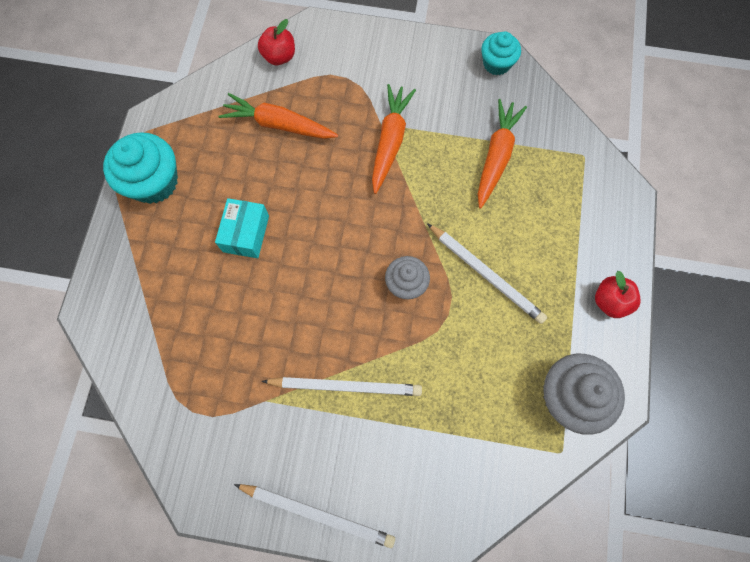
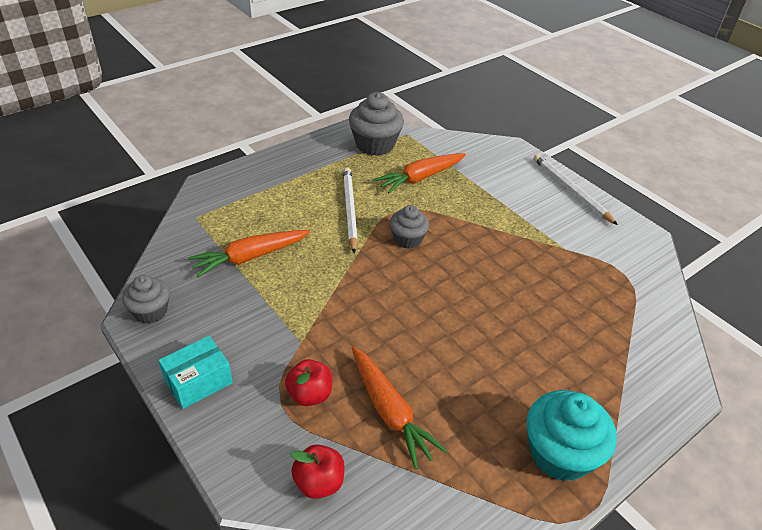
camera: 140 degrees left, 30 degrees down
turquoise box [215,198,269,258] -> turquoise box moved to [158,336,233,409]
white pencil [262,377,422,396] -> none
orange carrot [372,84,416,194] -> orange carrot moved to [374,153,466,193]
turquoise cupcake [481,32,521,75] -> grey cupcake [122,275,170,323]
red apple [595,271,641,318] -> red apple moved to [285,359,333,406]

